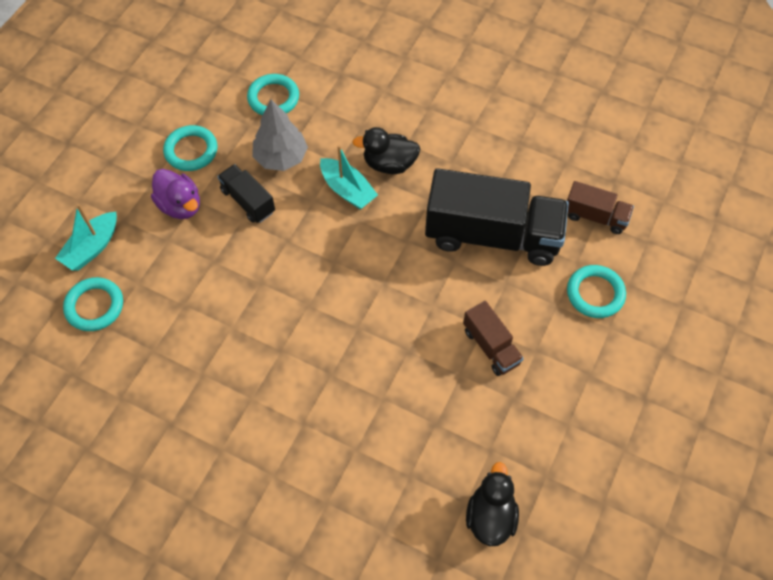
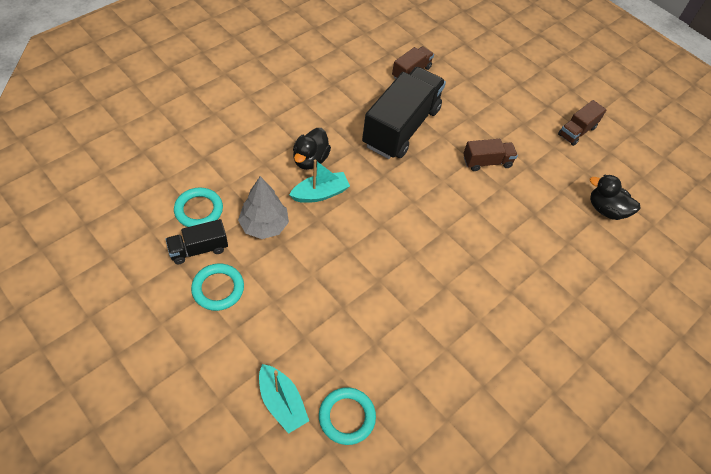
camera: 75 degrees left, 5 degrees down
purple duck [151,169,200,219] -> none
black truck [217,164,275,223] -> black truck moved to [165,219,228,264]
turquoise ring [567,265,626,318] -> none
none -> brown truck [558,100,607,146]

